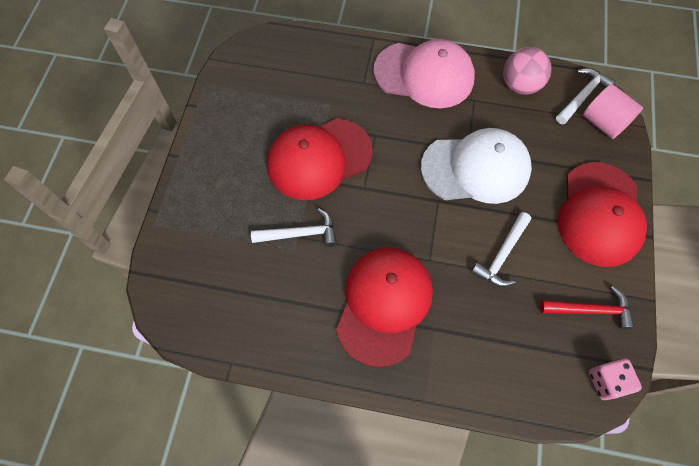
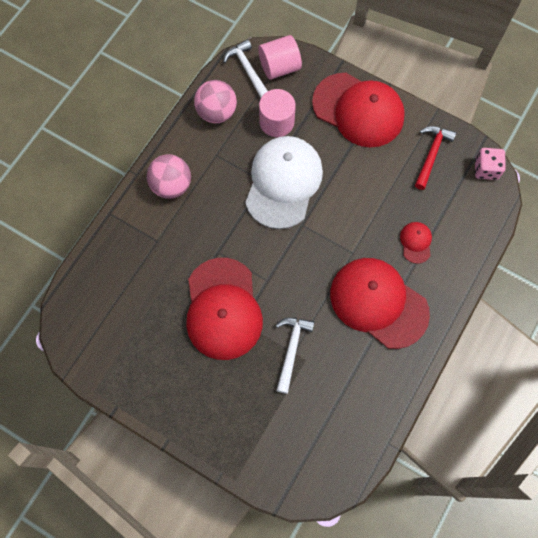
camera: 70 degrees left, 5 degrees up
pink cap [373,39,475,108] -> pink ball [147,154,191,199]
white hammer [471,212,531,287] -> none
none -> pink cylinder [259,89,296,137]
none -> red cap [400,222,432,264]

